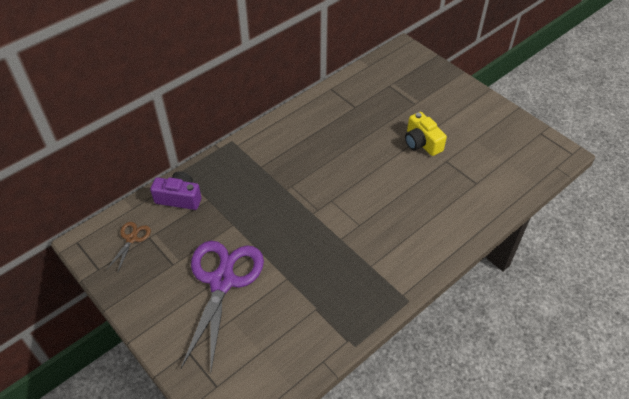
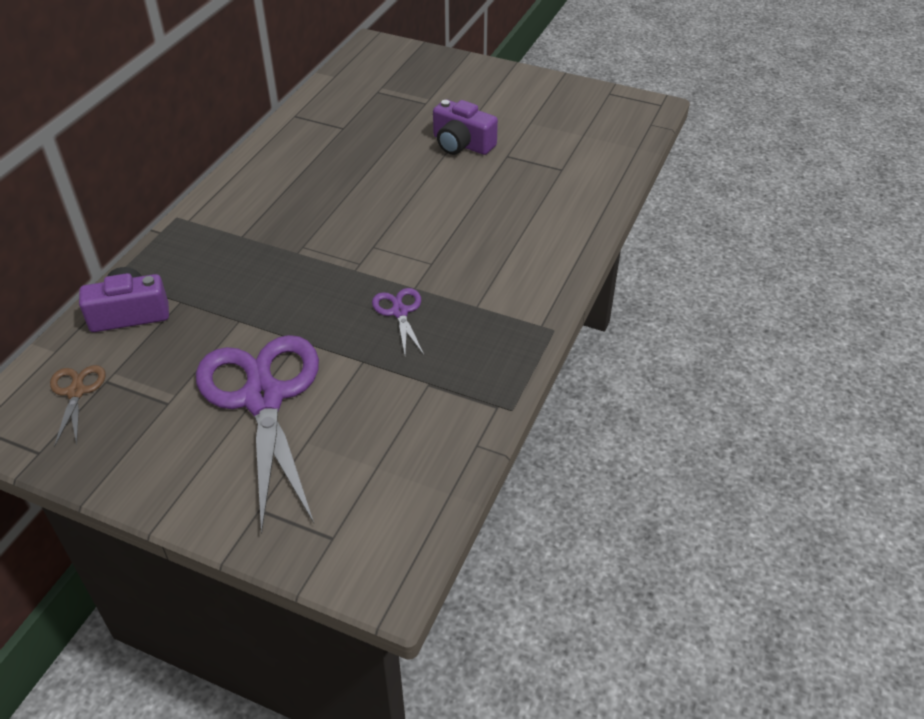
camera: 25 degrees left, 5 degrees down
yellow camera [405,112,447,156] -> purple camera [433,99,498,155]
none -> purple scissors [372,288,424,355]

